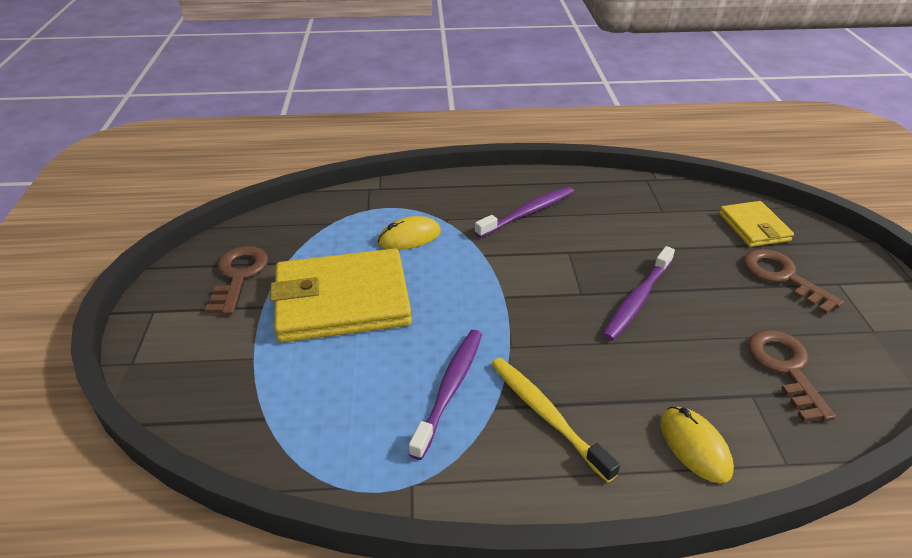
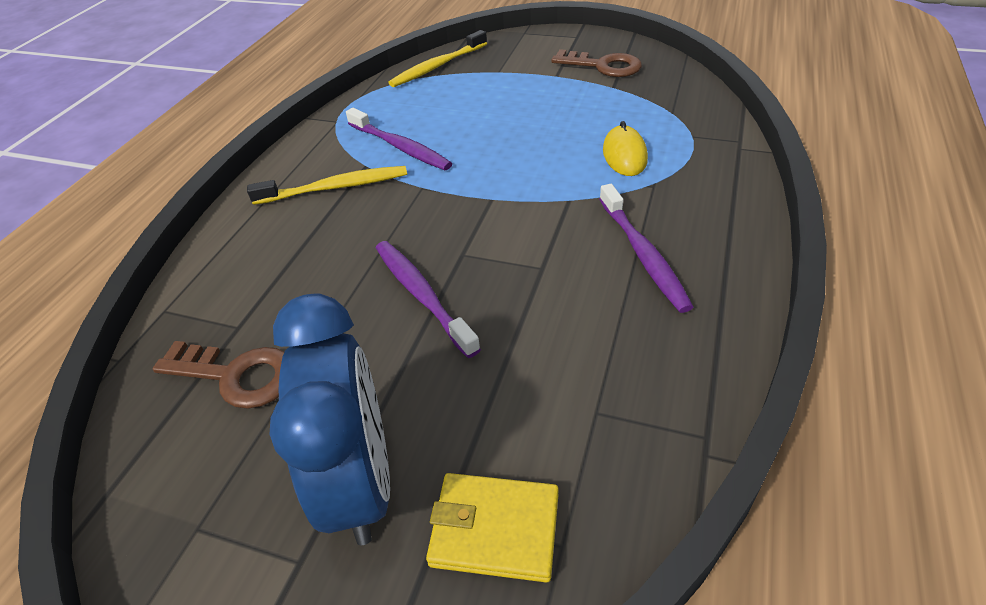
camera: 115 degrees right, 5 degrees up
yellow wallet [270,248,412,343] -> none
yellow mouse [660,407,734,483] -> none
brown key [743,249,844,315] -> blue clock [270,293,390,545]
none -> yellow toothbrush [388,30,487,87]

